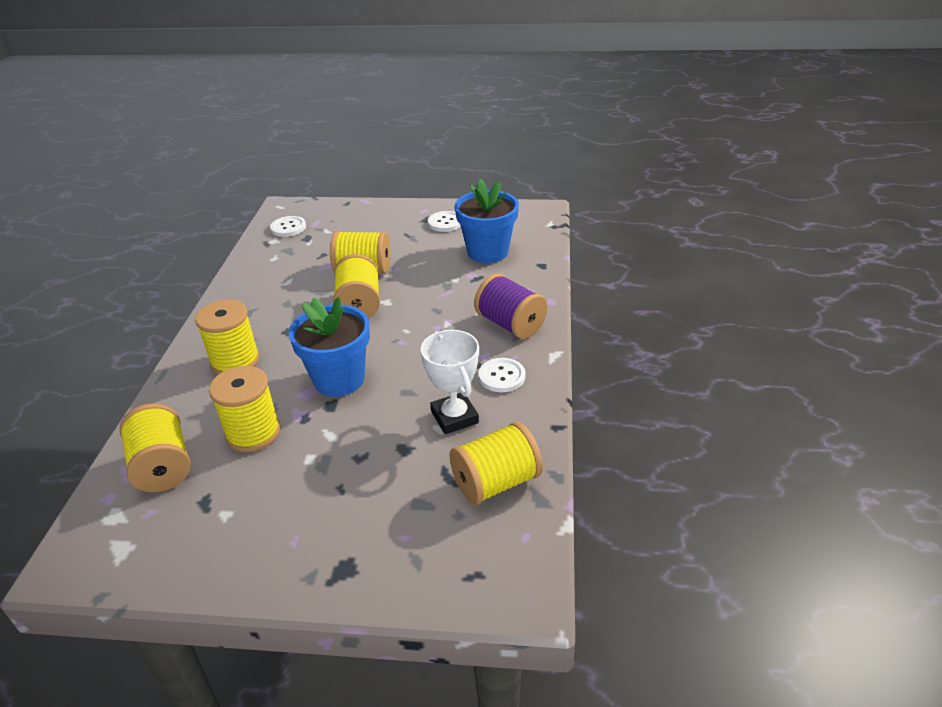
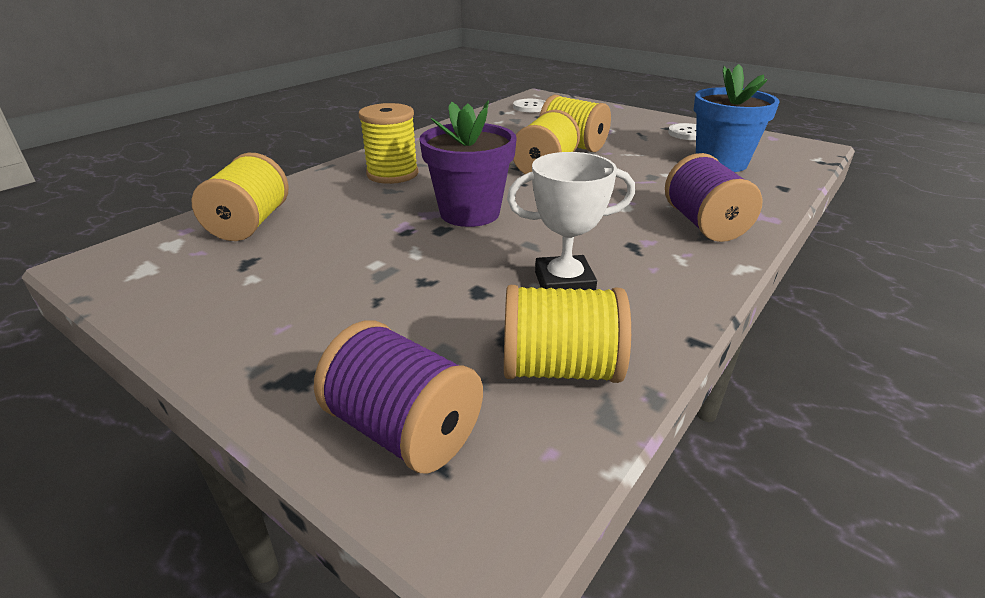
camera: 30 degrees right, 5 degrees down
yellow spool [209,366,280,452] -> none
blue flower pot [289,297,370,397] -> purple flower pot [419,101,517,227]
white trophy [421,330,479,434] -> white trophy turned 75 degrees clockwise [507,152,635,290]
white button [479,358,526,392] -> none
none -> purple spool [314,320,483,473]

